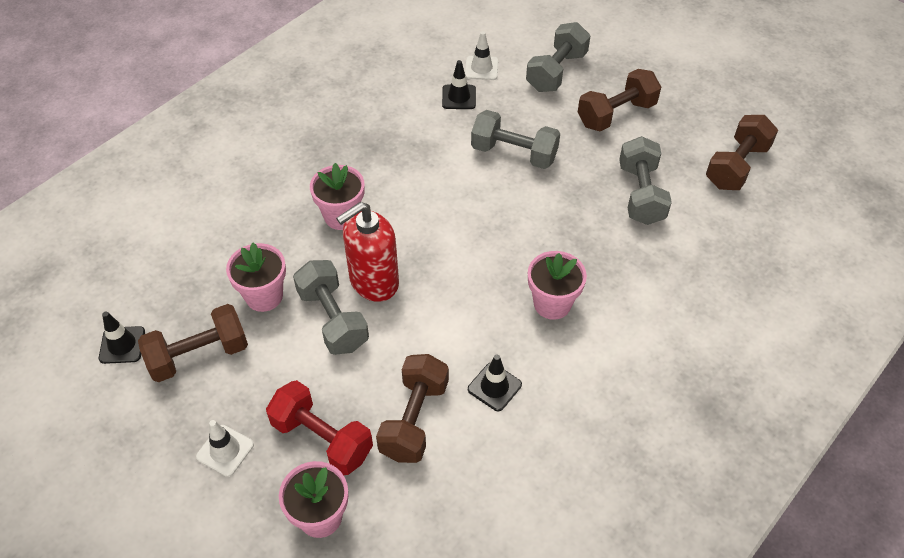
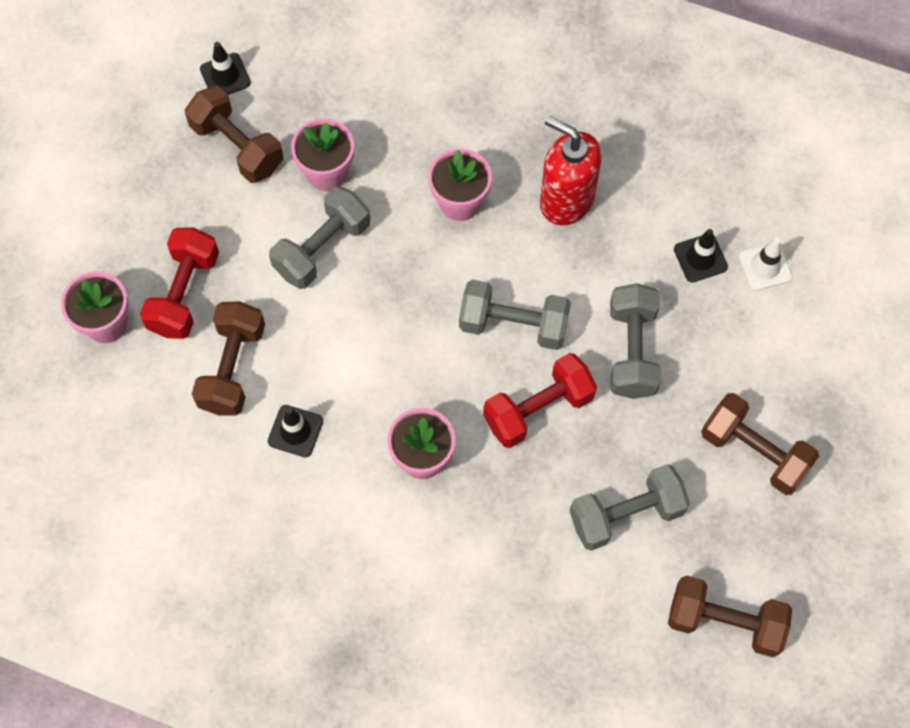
camera: 70 degrees right, 15 degrees up
white traffic cone [196,420,254,477] -> none
red soap dispenser [336,202,399,302] -> red soap dispenser moved to [540,116,602,225]
brown dumbbell [376,354,449,463] -> brown dumbbell turned 75 degrees counterclockwise [192,301,265,415]
grey dumbbell [526,22,590,92] -> grey dumbbell moved to [459,279,571,350]
none -> red dumbbell [483,353,597,448]

